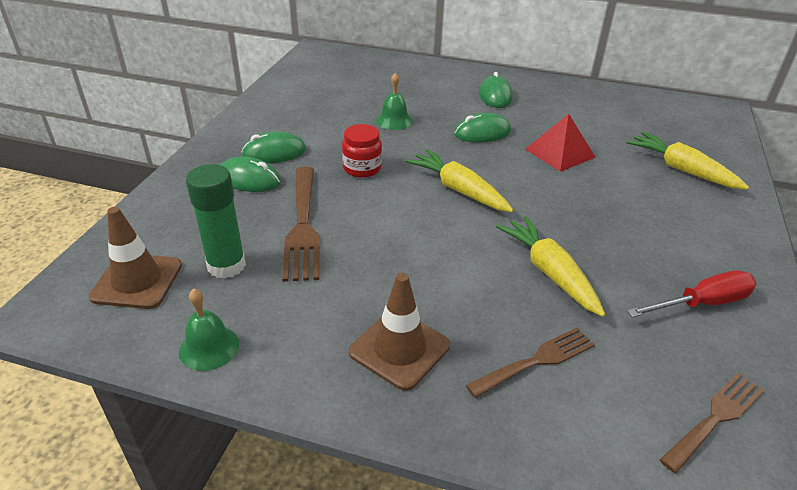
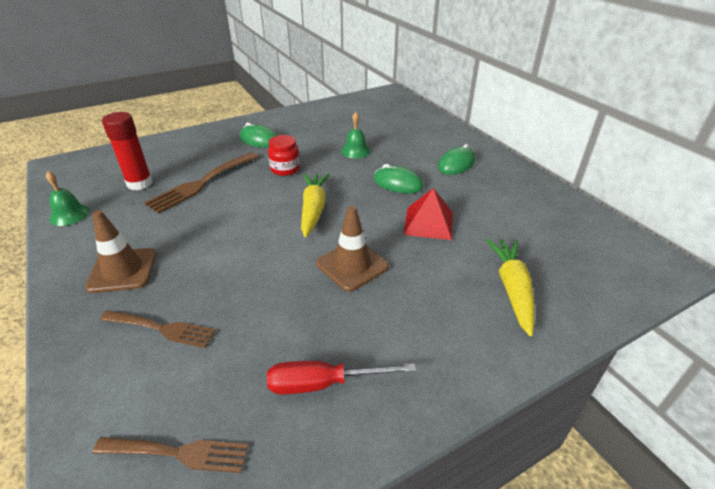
camera: 45 degrees right, 0 degrees up
brown traffic cone [89,207,182,309] -> brown traffic cone moved to [316,206,389,292]
green glue stick [186,164,246,279] -> red glue stick [102,112,153,190]
green mouse [221,156,281,192] -> none
yellow carrot [496,216,605,317] -> none
red screwdriver [627,271,757,317] -> red screwdriver turned 150 degrees clockwise [267,361,416,395]

